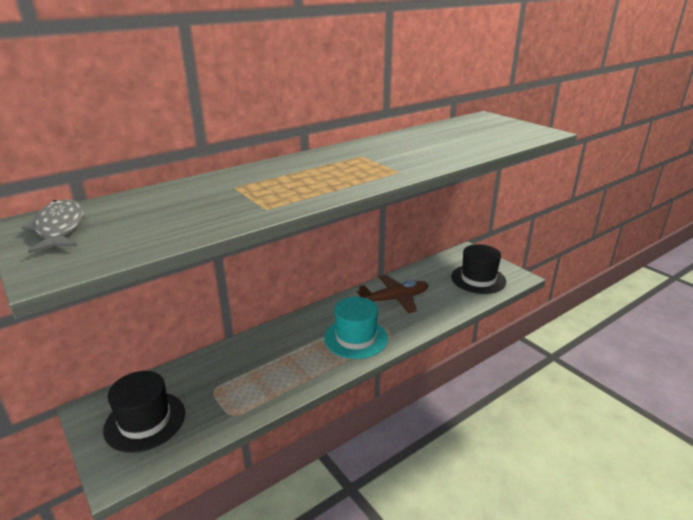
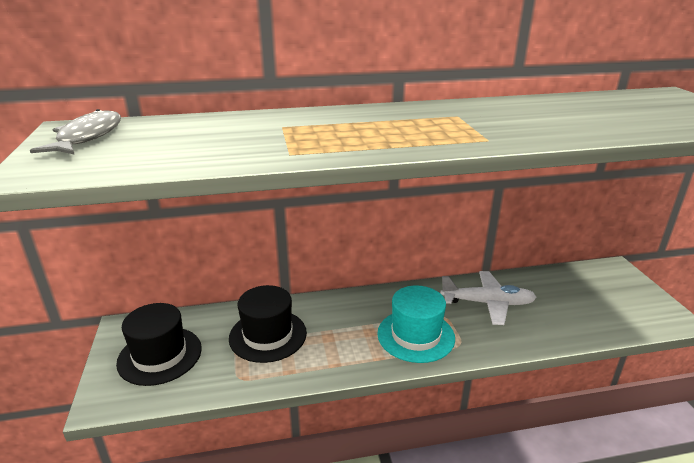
camera: 25 degrees right, 0 degrees up
brown plane [357,275,428,313] -> white plane [440,271,536,325]
black hat [451,244,506,294] -> black hat moved to [229,285,307,363]

